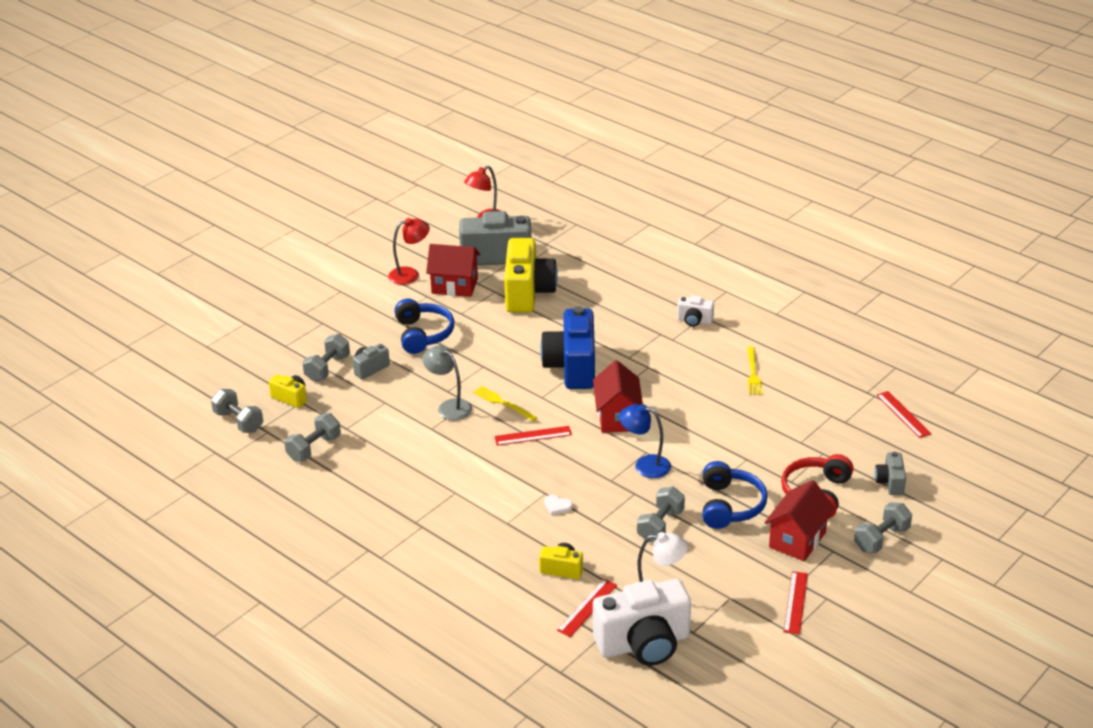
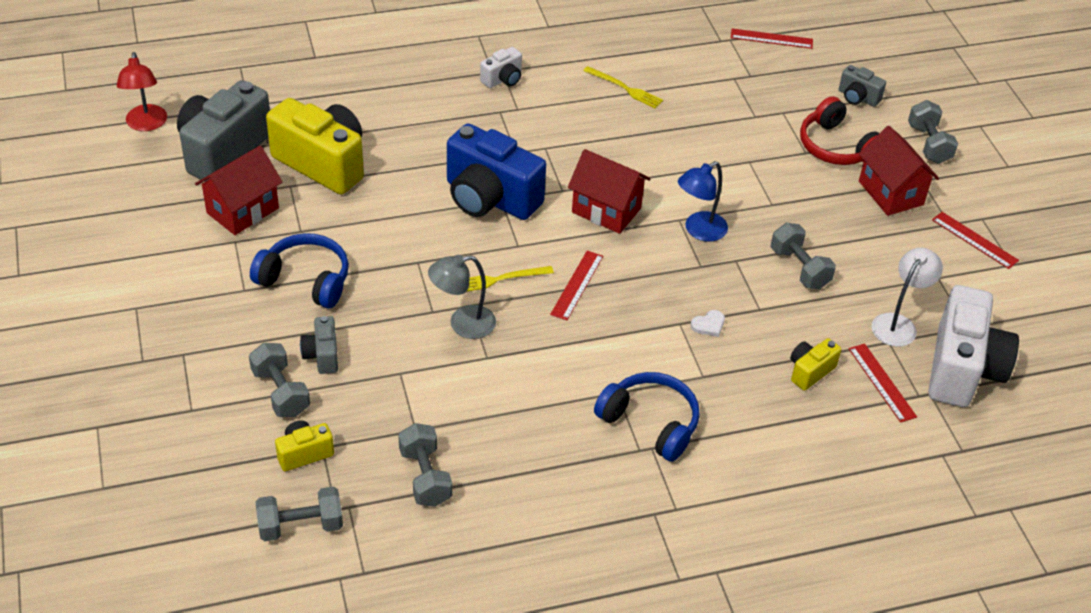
camera: 60 degrees left, 10 degrees up
red lamp [388,218,430,285] -> none
blue headphones [703,461,768,529] -> blue headphones moved to [594,372,700,462]

